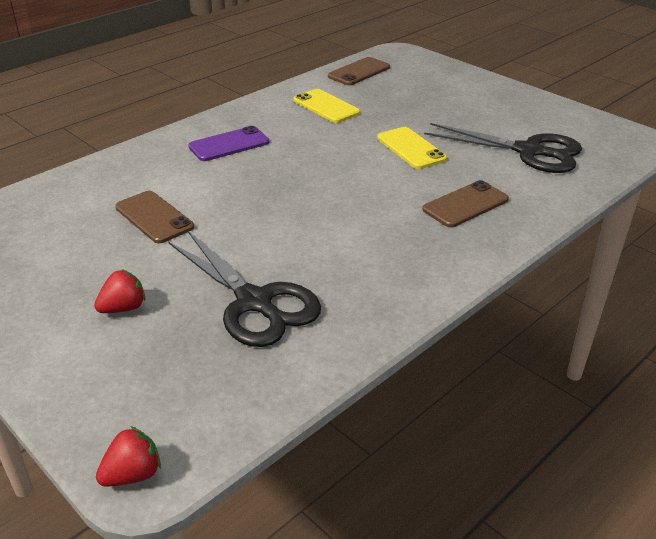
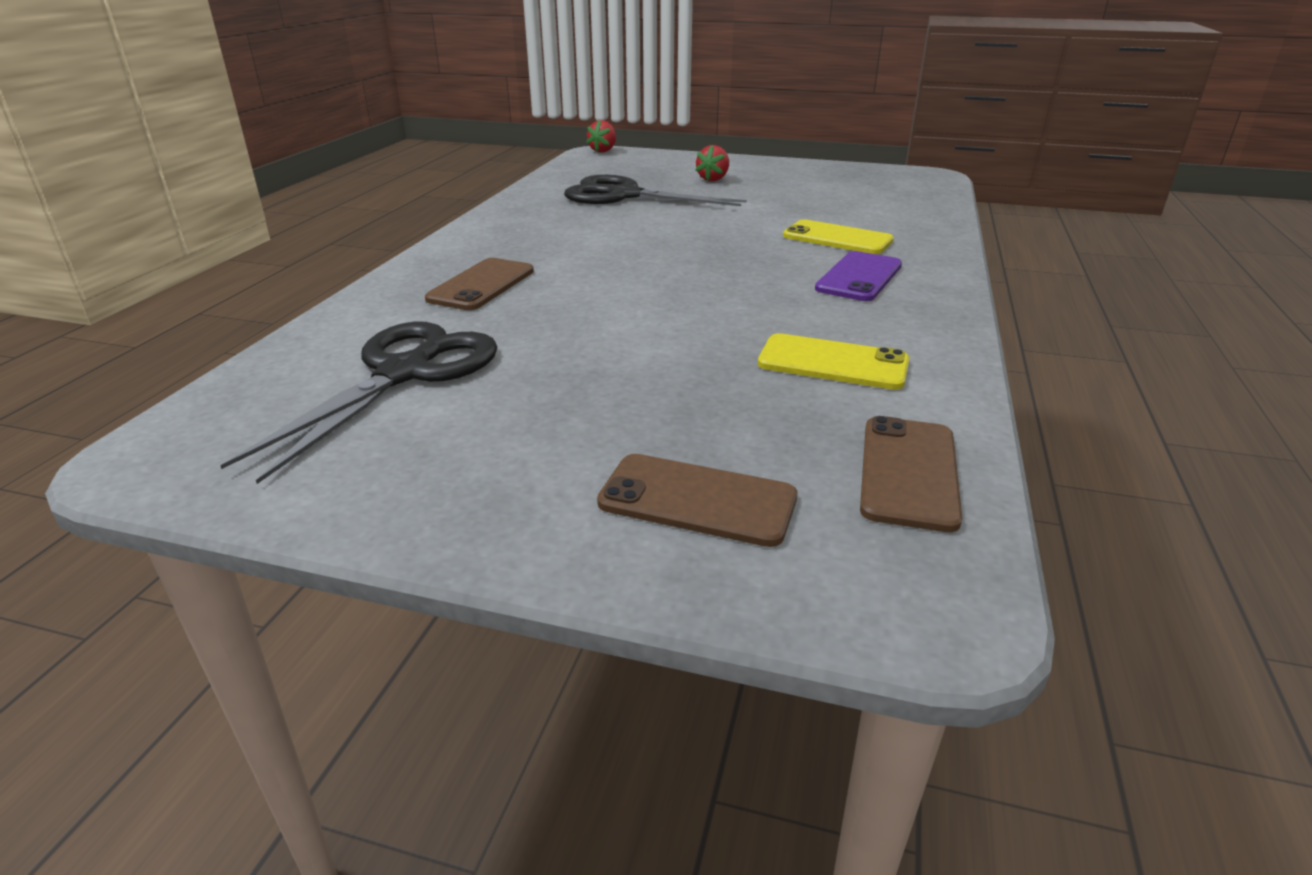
camera: 150 degrees right, 5 degrees down
brown phone [115,191,194,244] -> brown phone moved to [597,454,797,547]
yellow phone [377,127,447,169] -> yellow phone moved to [783,219,894,254]
black scissors [424,123,582,173] -> black scissors turned 120 degrees clockwise [220,322,498,484]

